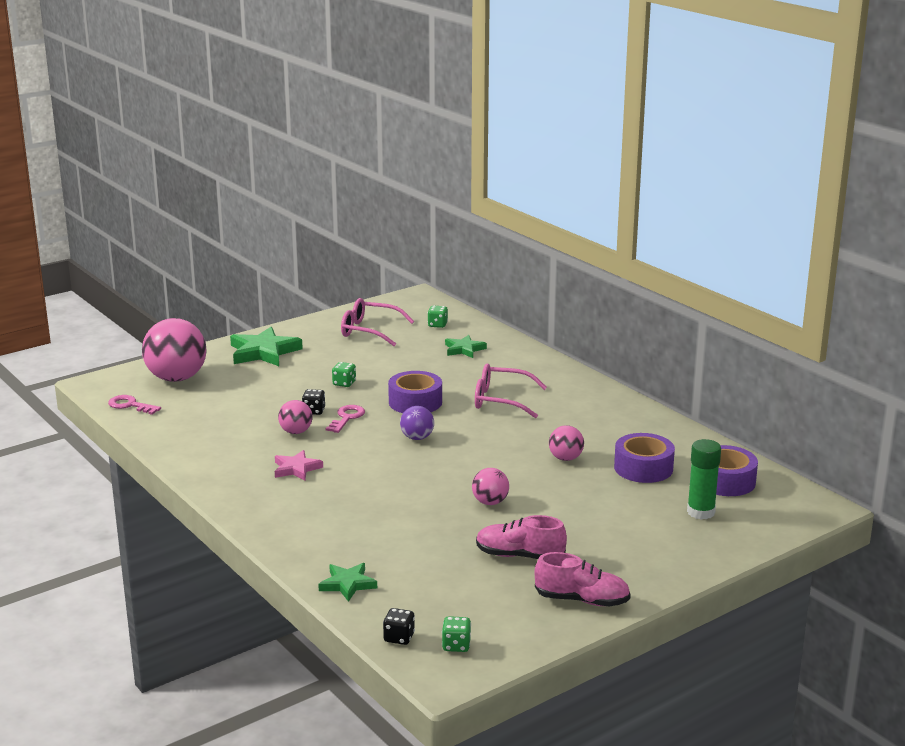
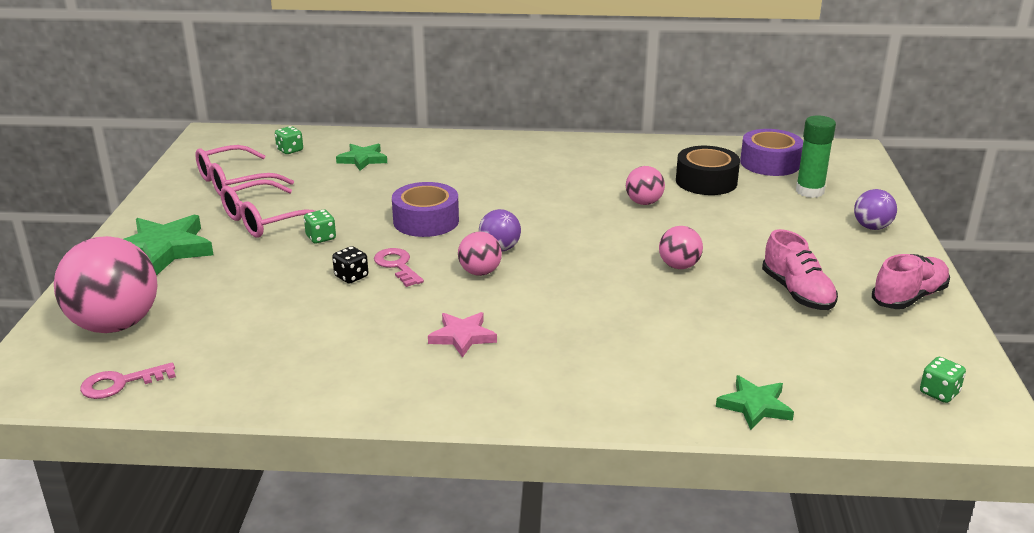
camera: 50 degrees left, 5 degrees up
pink ball [278,400,313,434] -> pink ball moved to [458,232,502,276]
black dice [383,608,415,645] -> none
pink glasses [475,364,547,418] -> pink glasses moved to [220,179,315,238]
pink shoe [476,515,567,559] -> pink shoe turned 75 degrees counterclockwise [762,229,838,310]
purple tape [614,433,675,483] -> black tape [676,146,740,195]
none -> purple ball [854,189,897,230]

